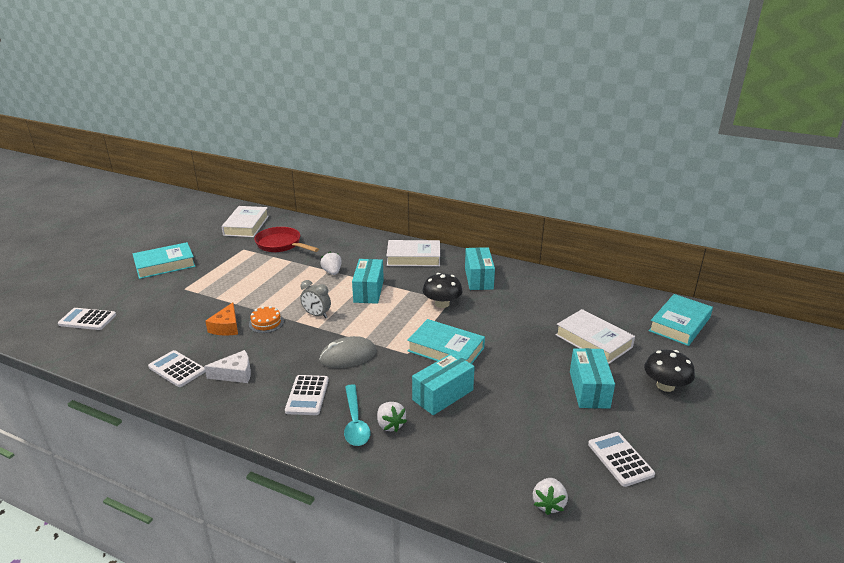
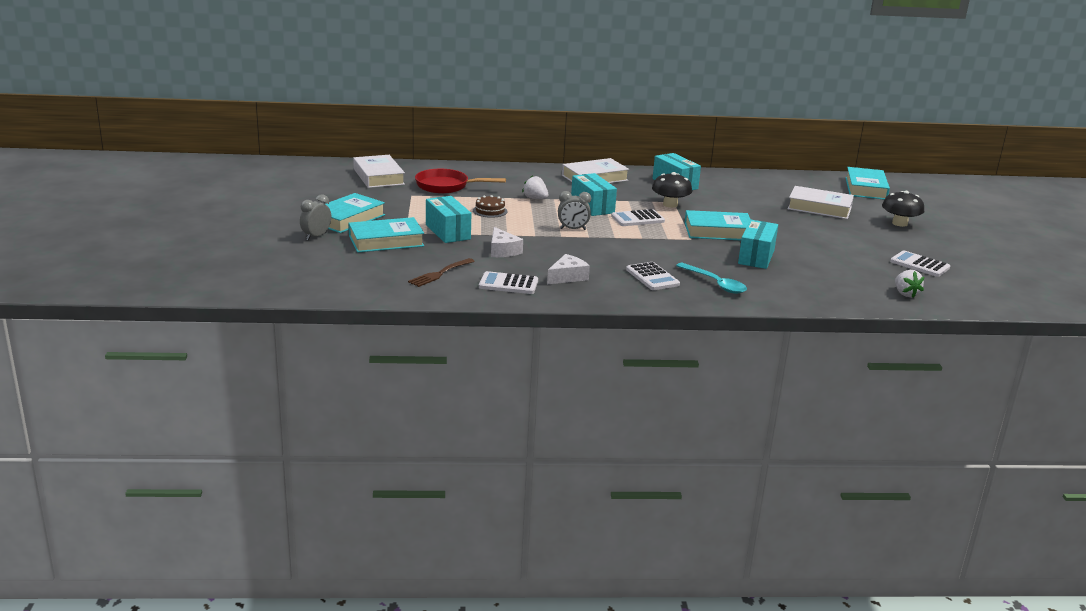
camera: 30 degrees left, 5 degrees down
white calculator [58,308,116,330] -> white calculator moved to [611,209,665,226]
orange cheese [205,303,238,336] -> white cheese [491,227,523,257]
orange cake [249,306,284,333] -> none
grey mouse [319,336,376,368] -> none
white strawberry [377,402,407,432] -> none
turquoise box [570,348,615,409] -> turquoise box moved to [426,196,471,243]
none -> grey clock [300,194,331,240]
none -> turquoise book [349,217,424,253]
none -> brown fork [408,258,475,287]
none -> brown cake [473,195,508,218]

